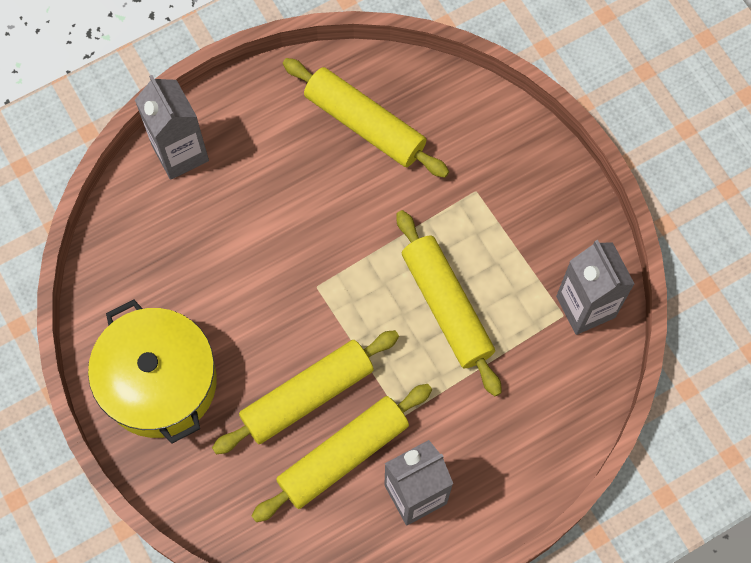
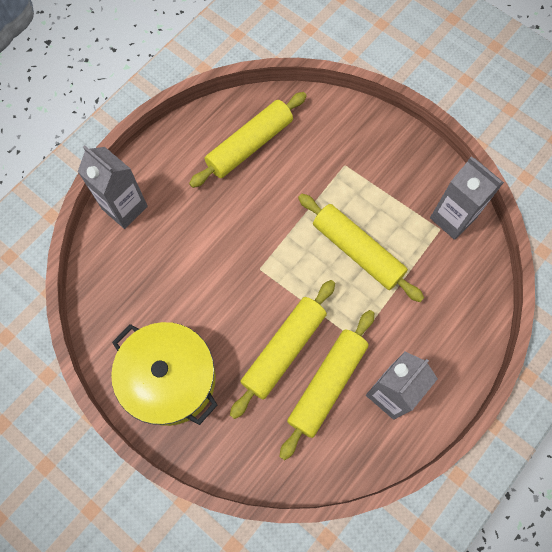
camera: 20 degrees left, 0 degrees up
yellow rolling pin [283,58,449,178] -> yellow rolling pin turned 60 degrees counterclockwise [189,92,307,188]

